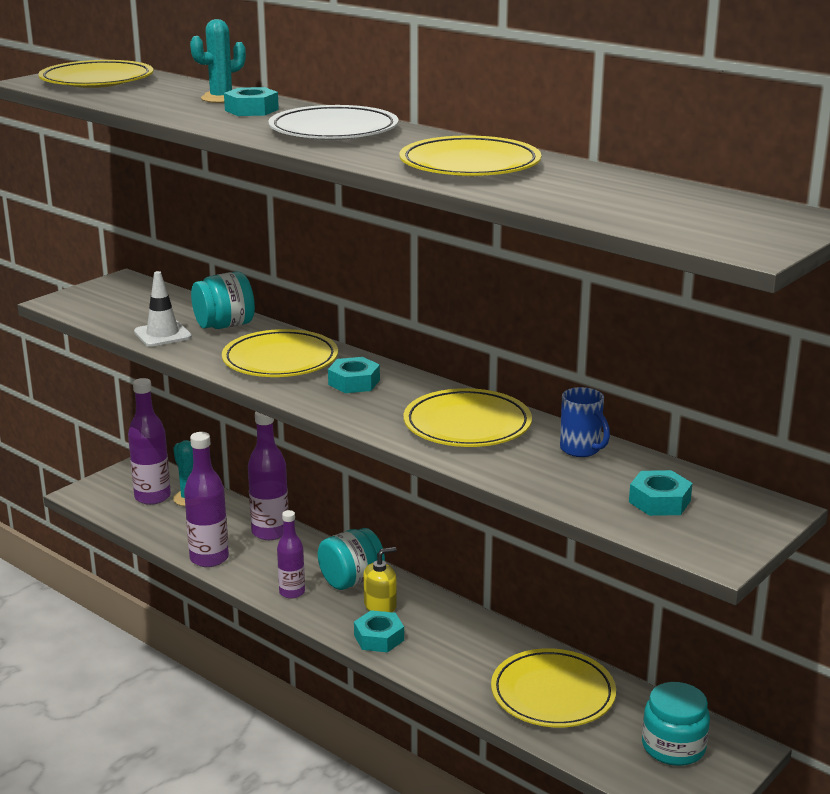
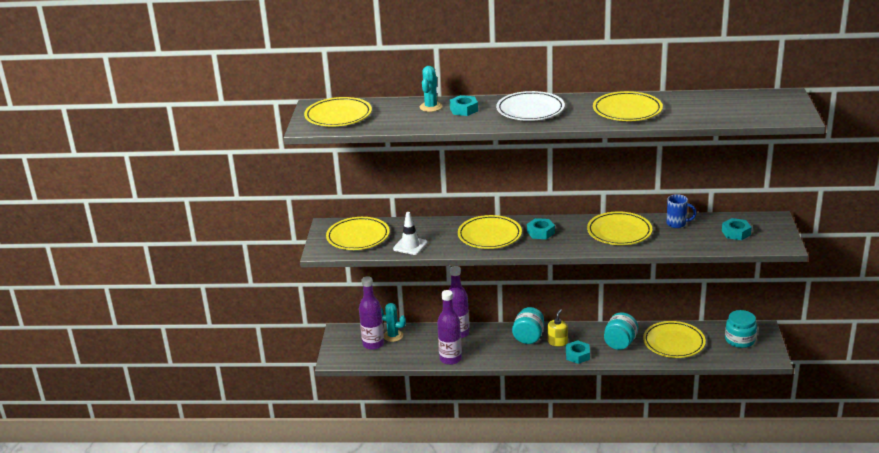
camera: 35 degrees left, 5 degrees up
turquoise jar [191,271,255,329] -> turquoise jar moved to [604,312,638,350]
purple bottle [277,510,305,599] -> none
none -> yellow plate [326,217,390,250]

